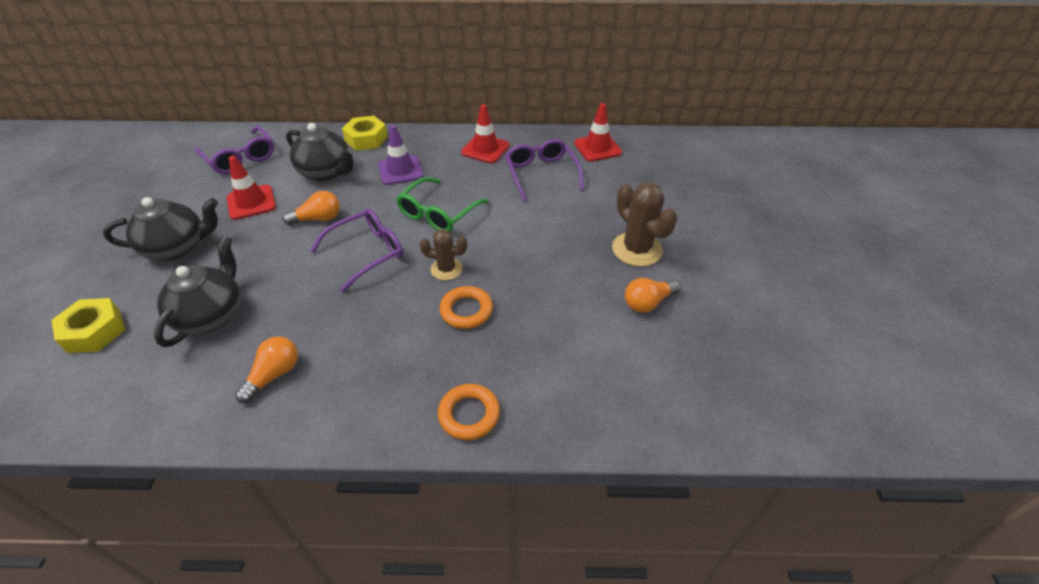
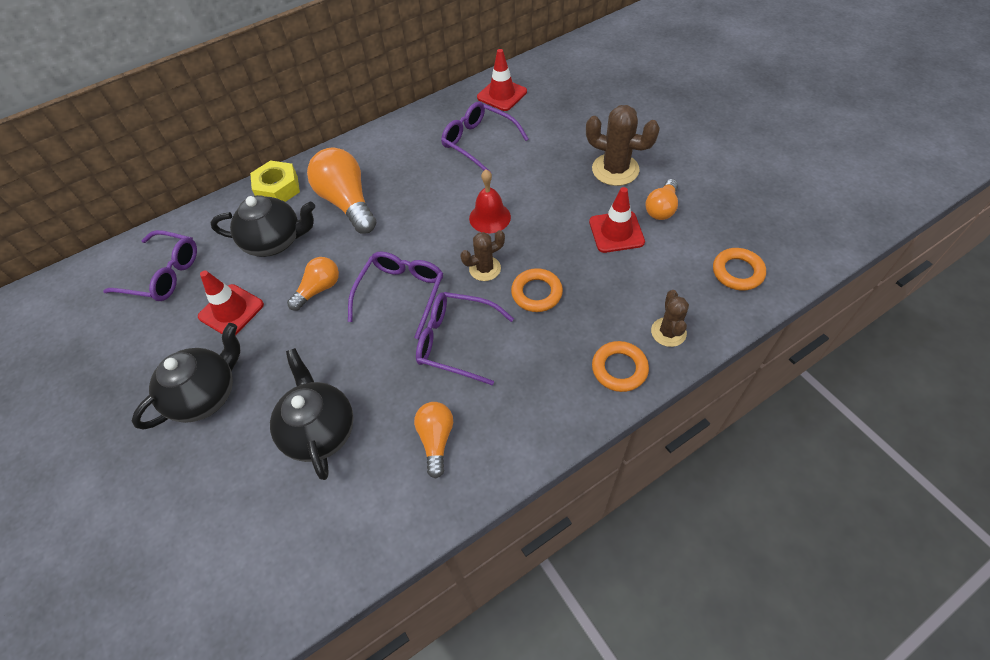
camera: 30 degrees left, 10 degrees up
yellow nut [51,298,125,353] -> none
purple traffic cone [378,125,423,185] -> orange light bulb [307,147,376,234]
green glasses [396,177,489,232] -> none
red traffic cone [461,104,510,163] -> red traffic cone moved to [589,187,645,253]
none -> purple glasses [416,292,514,385]
none -> red bell [469,169,511,233]
none -> brown cactus [651,290,689,347]
none -> orange ring [713,248,766,291]

